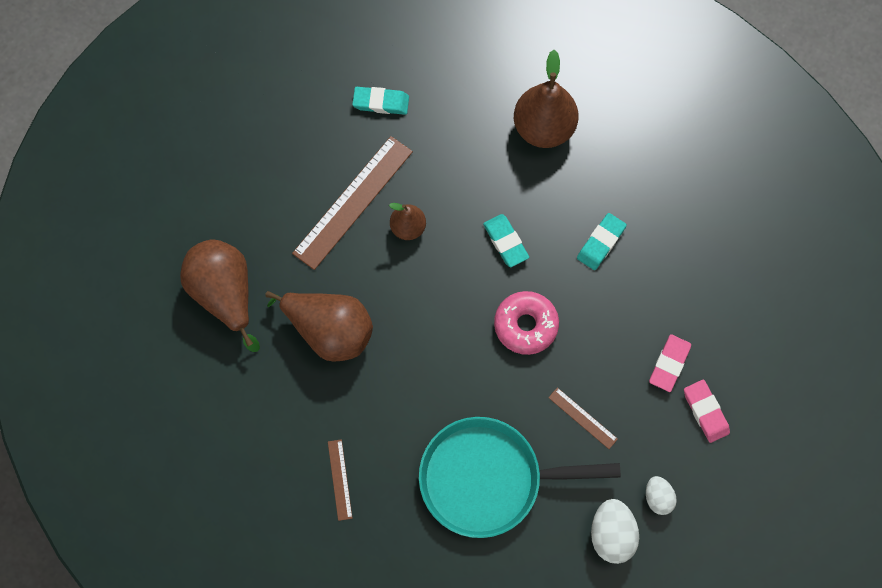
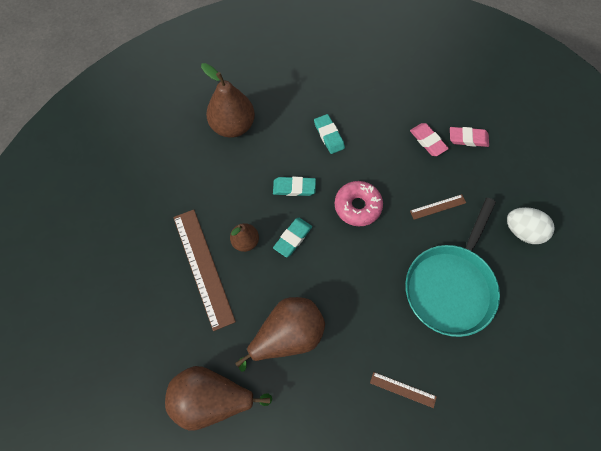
camera: 60 degrees left, 5 degrees down
turquoise eraser [352,87,409,115] -> turquoise eraser moved to [273,218,312,258]
white egg [646,476,677,515] -> none

